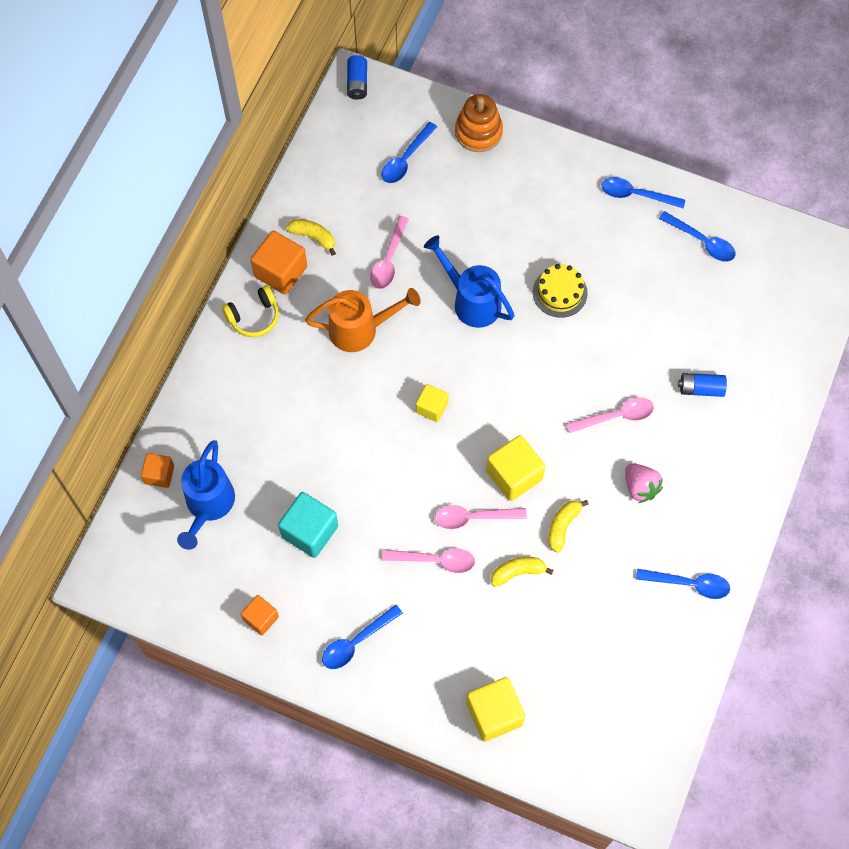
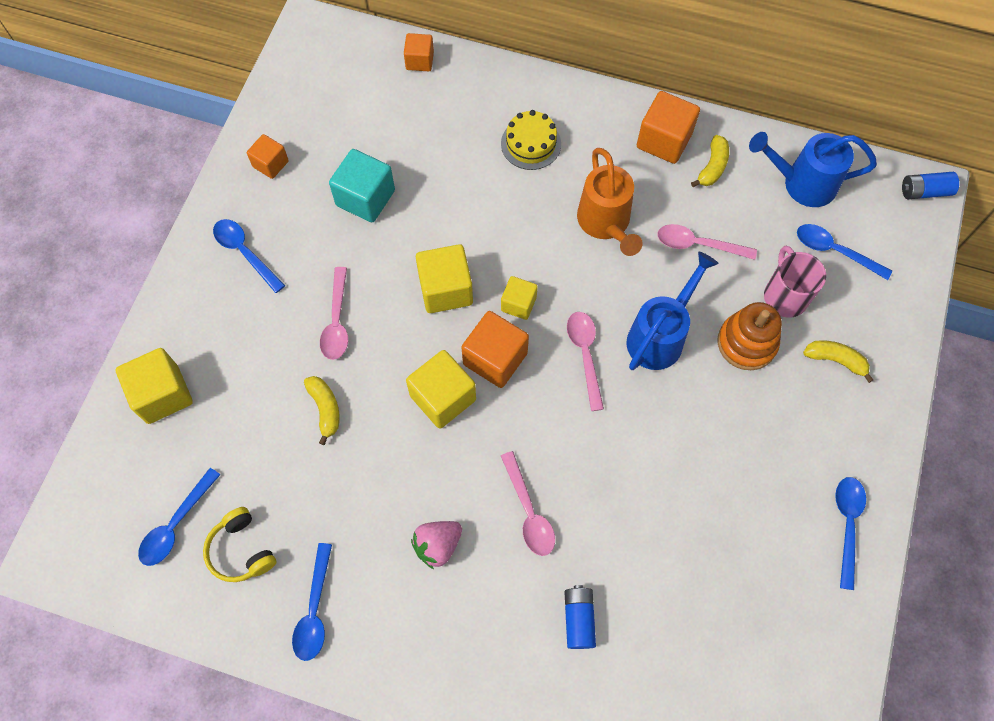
camera: 85 degrees right, 0 degrees up
blue watering can [177,440,235,550] -> blue watering can moved to [749,132,877,207]
yellow headphones [222,285,279,337] -> yellow headphones moved to [203,507,277,582]
pink spoon [435,505,527,529] -> pink spoon moved to [567,312,604,411]
orange stacking toy [455,94,503,152] -> orange stacking toy moved to [718,302,782,370]
yellow cake [533,264,588,318] -> yellow cake moved to [501,110,561,170]
yellow banana [548,500,589,553] -> yellow banana moved to [803,340,873,383]
blue spoon [659,211,736,262] -> blue spoon moved to [138,468,221,566]
none -> yellow cube [416,244,473,313]
none -> orange cube [461,311,529,388]
none -> pink mug [764,246,826,318]

